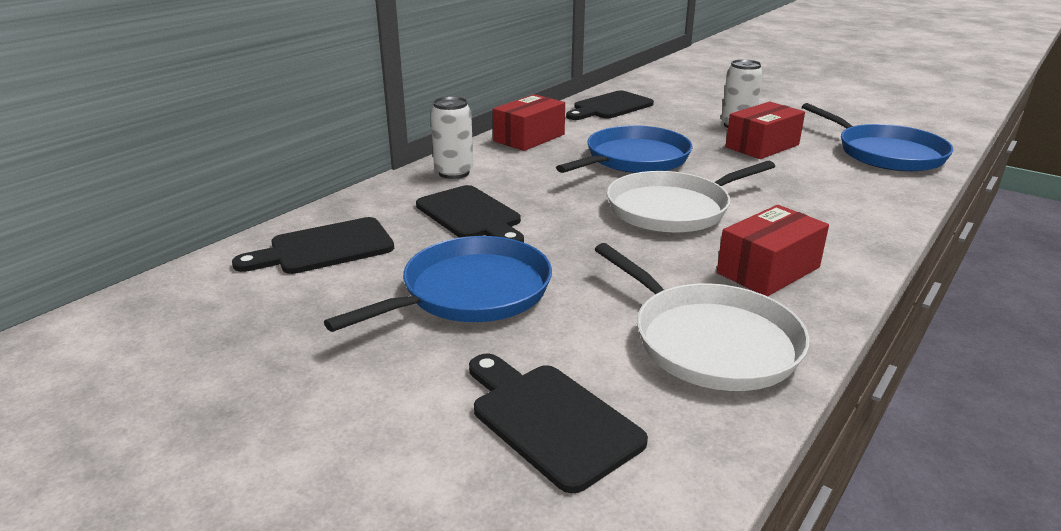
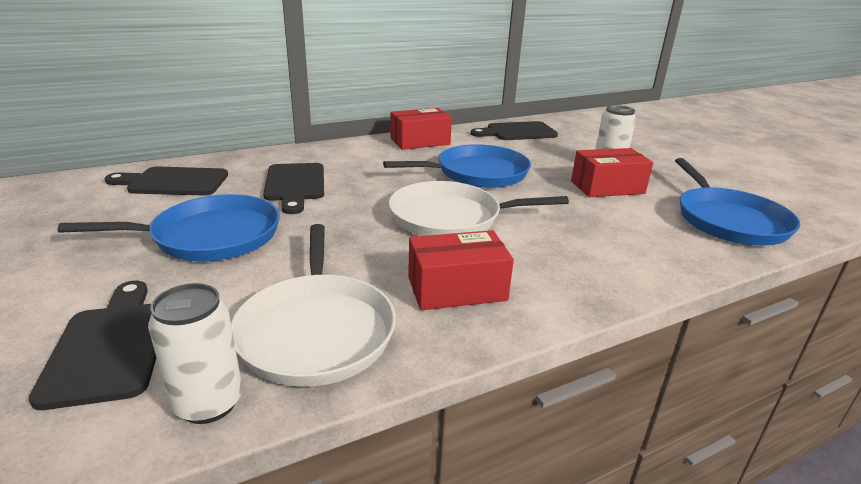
camera: 25 degrees right, 0 degrees up
white can [430,96,473,179] -> white can moved to [148,283,243,424]

